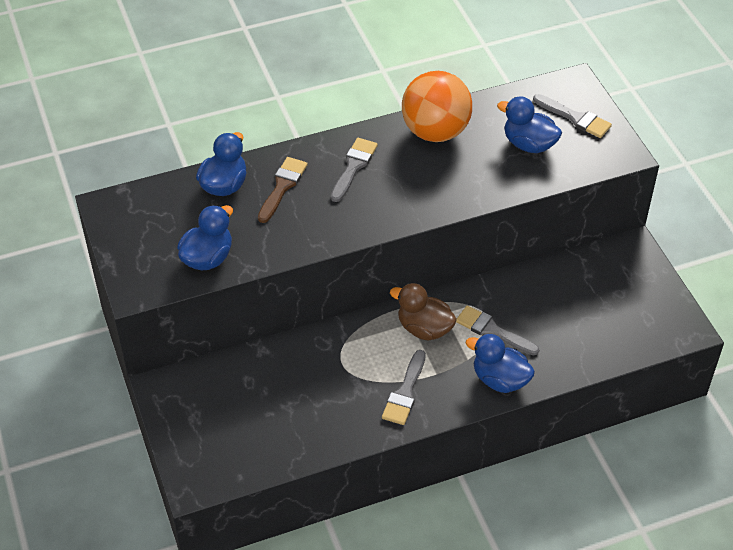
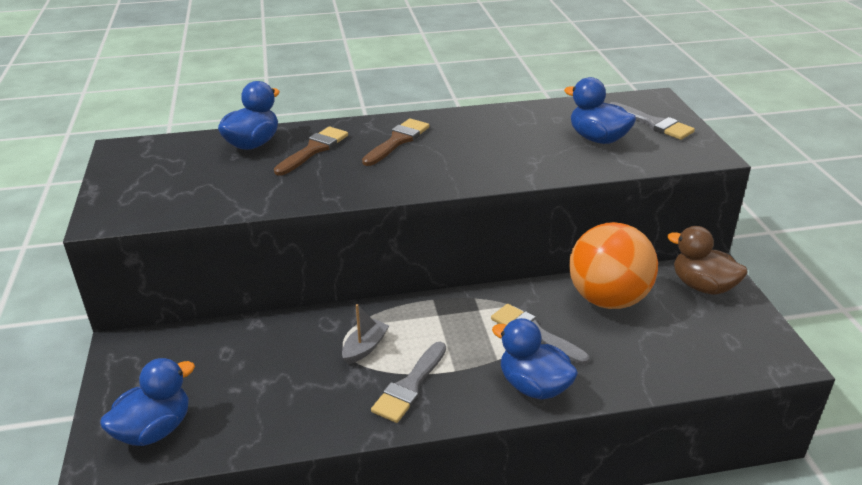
camera: 10 degrees right, 15 degrees down
blue duck [177,205,233,270] -> blue duck moved to [100,358,195,446]
grey brush [331,138,378,202] -> brown brush [362,118,430,166]
brown duck [390,283,457,340] -> brown duck moved to [667,226,747,295]
orange ball [402,71,472,142] -> orange ball moved to [569,222,658,309]
none -> grey boat [342,304,389,364]

